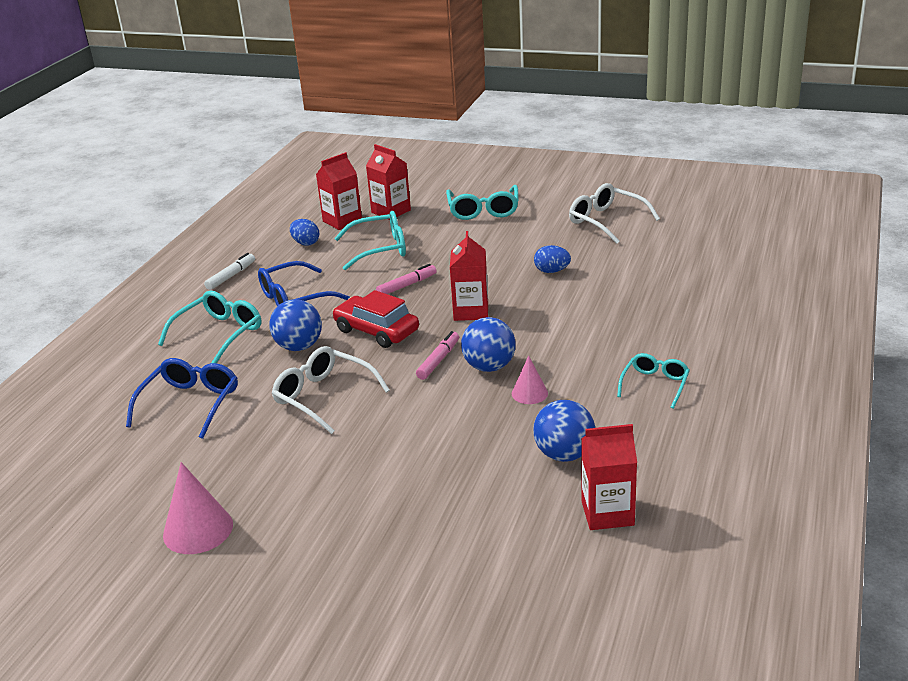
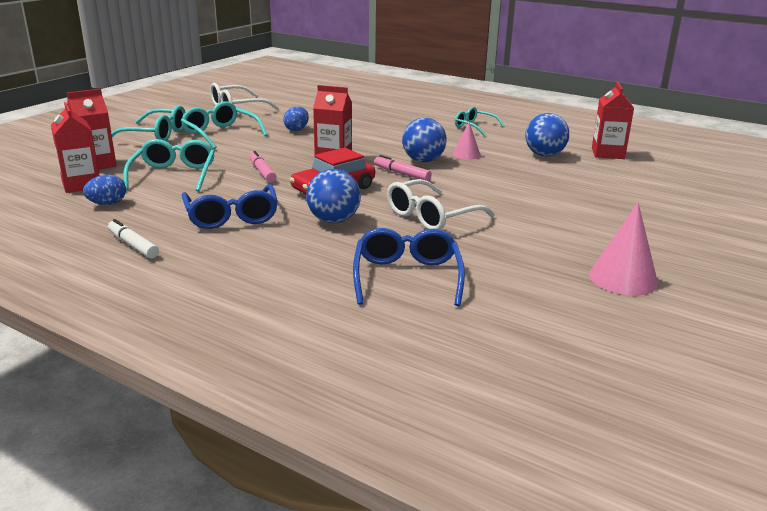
camera: 80 degrees left, 5 degrees down
blue glasses [126,358,238,439] -> blue glasses turned 60 degrees clockwise [353,228,465,306]
turquoise glasses [158,291,261,363] -> turquoise glasses moved to [181,101,267,149]

